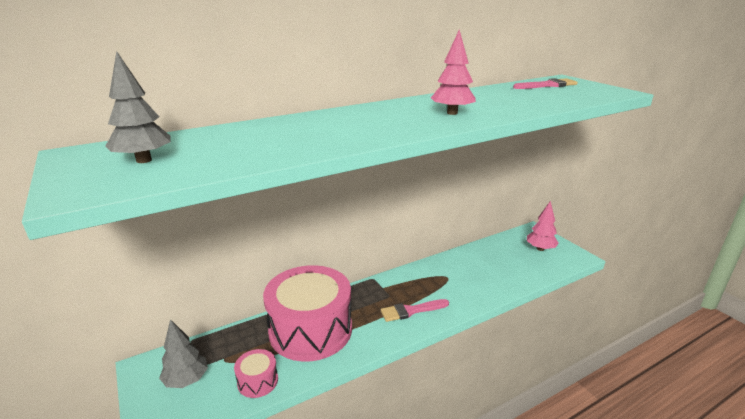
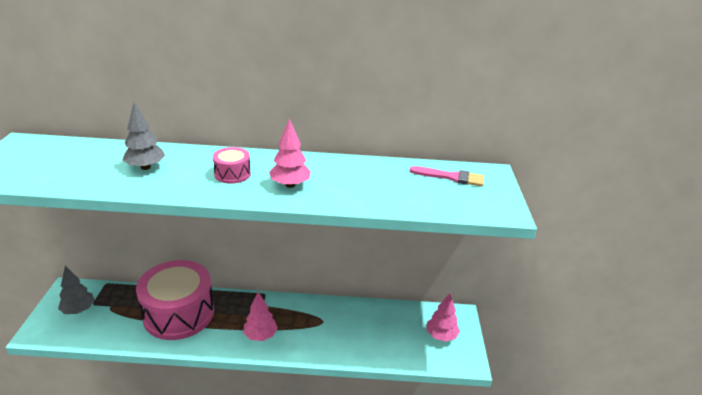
camera: 30 degrees right, 5 degrees up
grey tree [105,51,171,163] -> grey tree moved to [122,102,165,170]
pink drum [234,349,278,398] -> pink drum moved to [213,147,251,184]
pink brush [381,299,449,322] -> pink tree [243,292,278,341]

